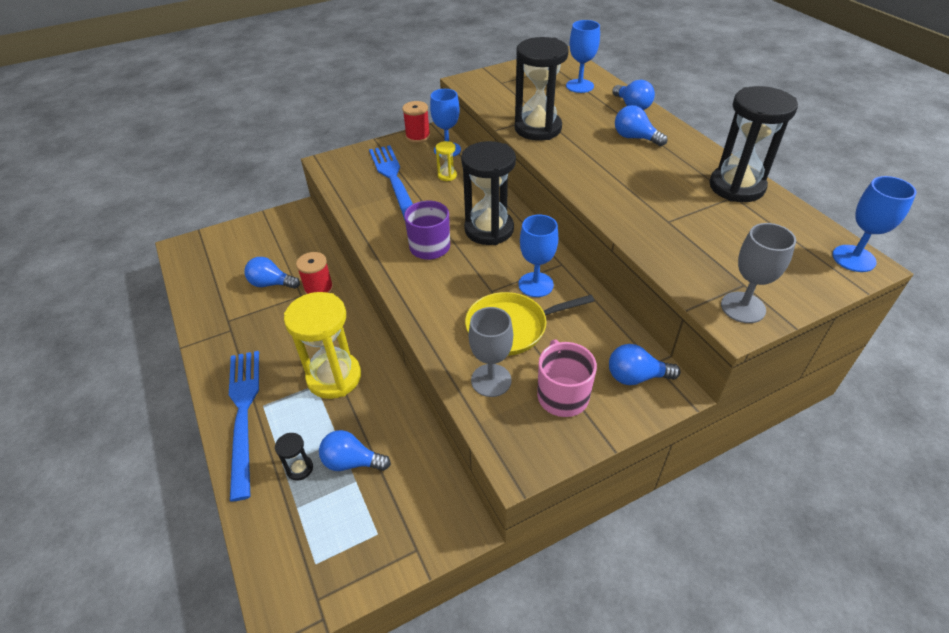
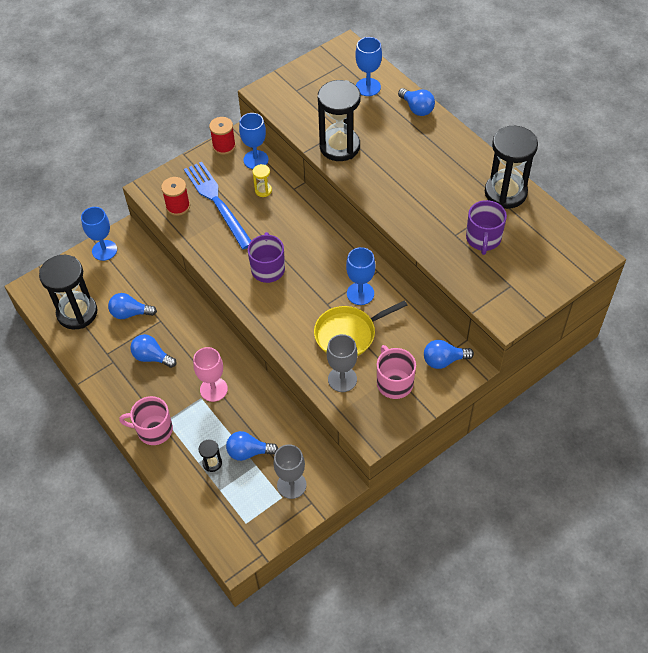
camera: 10 degrees left, 10 degrees up
blue fork [229,351,259,502] -> pink mug [119,396,173,445]
yellow hourglass [284,292,361,399] -> pink goblet [193,347,228,402]
red spool [296,252,333,294] -> red spool moved to [161,177,190,216]
black hourglass [461,141,516,245] -> black hourglass moved to [39,255,97,330]
blue light bulb [615,105,667,146] -> blue light bulb moved to [130,334,176,368]
grey goblet [721,223,796,323] -> grey goblet moved to [273,444,307,499]
blue goblet [832,176,917,272] -> blue goblet moved to [81,207,117,261]
none -> purple mug [466,200,507,255]

